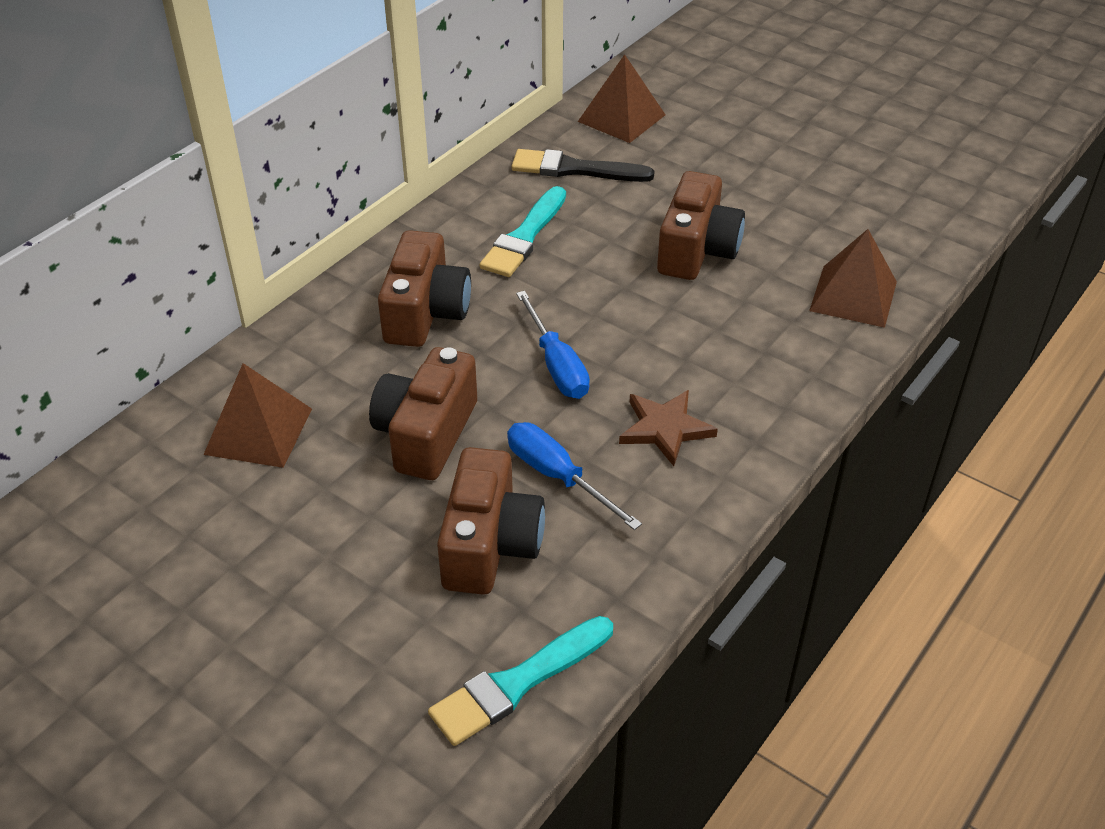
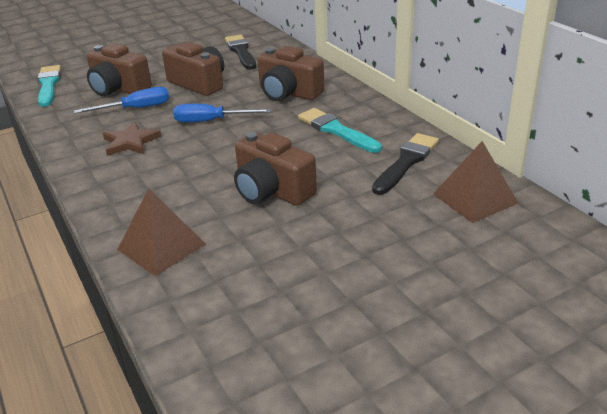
camera: 115 degrees right, 10 degrees down
brown pyramid [203,363,312,468] -> black brush [225,35,256,70]

